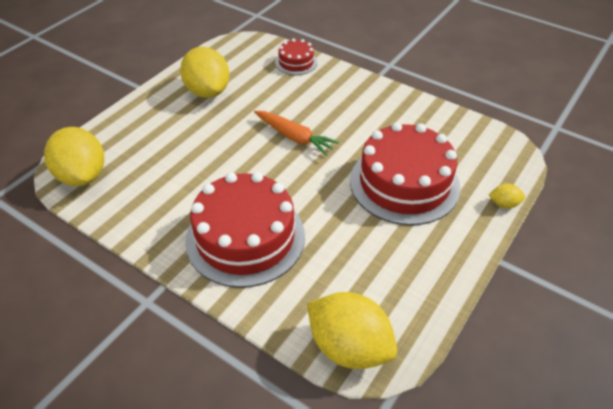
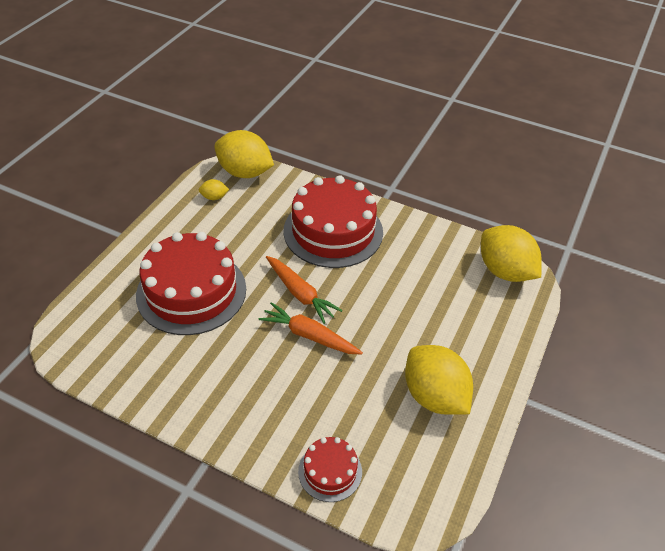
camera: 170 degrees right, 0 degrees up
yellow lemon [489,184,525,209] -> yellow lemon moved to [199,179,229,200]
none -> orange carrot [266,256,343,324]

